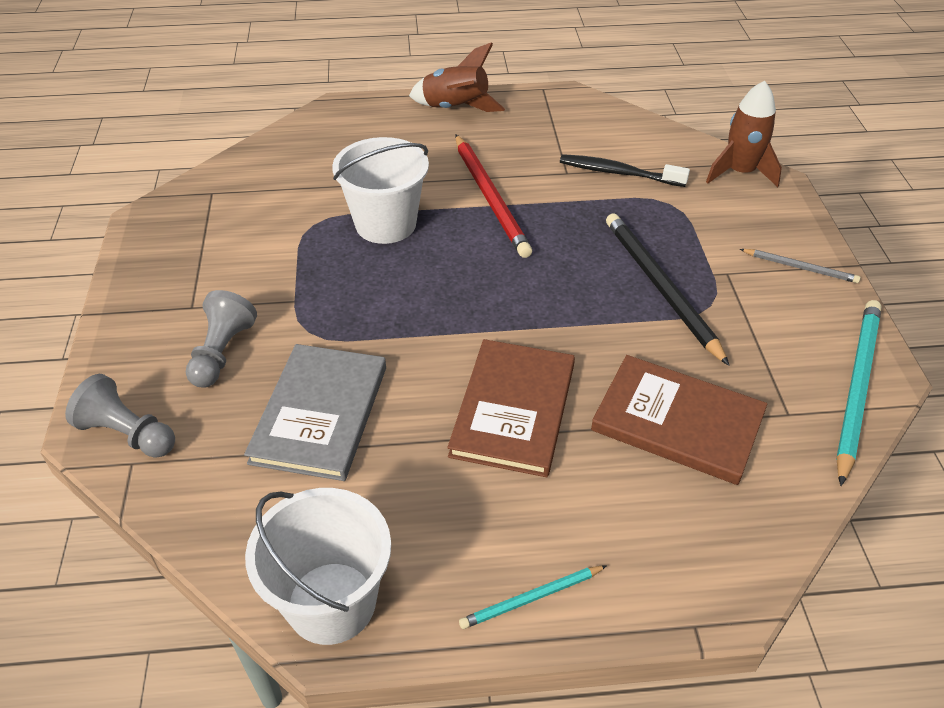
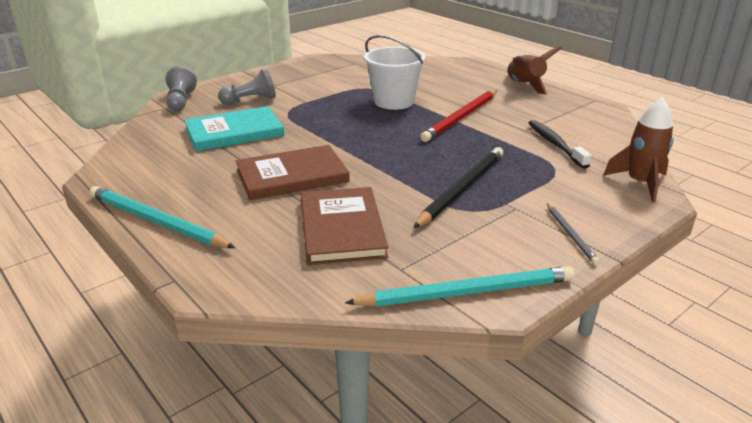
camera: 55 degrees right, 15 degrees down
grey book [244,344,386,481] -> turquoise book [184,106,284,151]
white bucket [245,488,391,645] -> none
turquoise pencil [459,565,607,629] -> turquoise pencil [89,186,235,248], size x1.92

